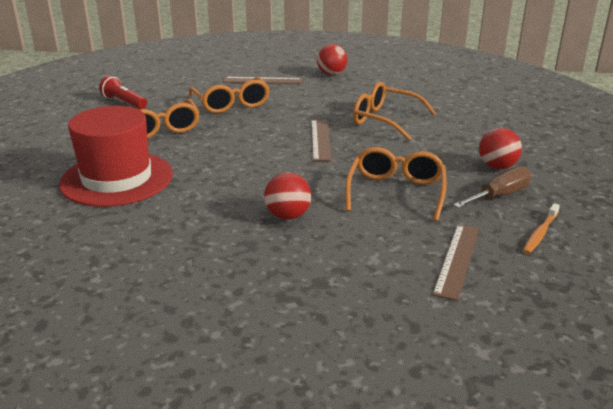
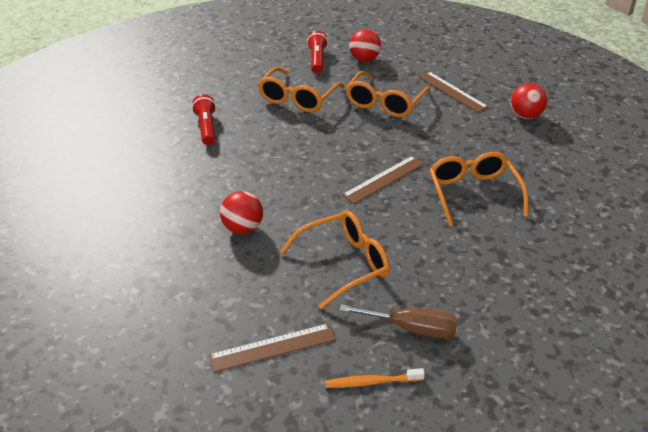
camera: 50 degrees right, 10 degrees up
red hat [59,106,173,207] -> red flashlight [192,94,216,145]
red ball [479,128,522,169] -> red ball moved to [349,29,381,62]

